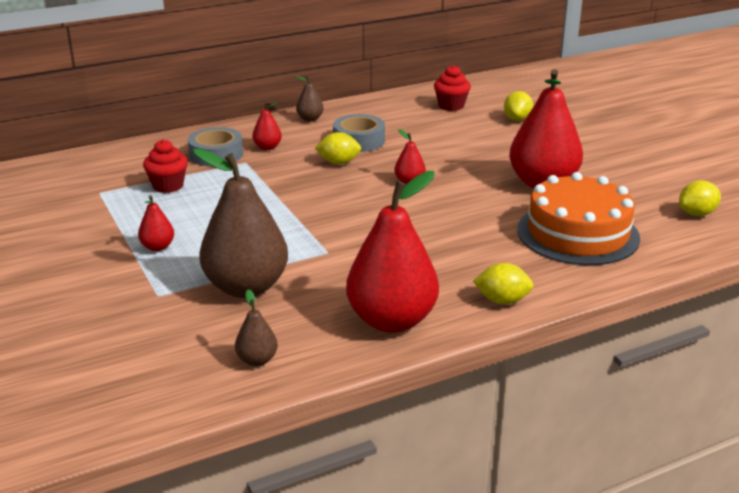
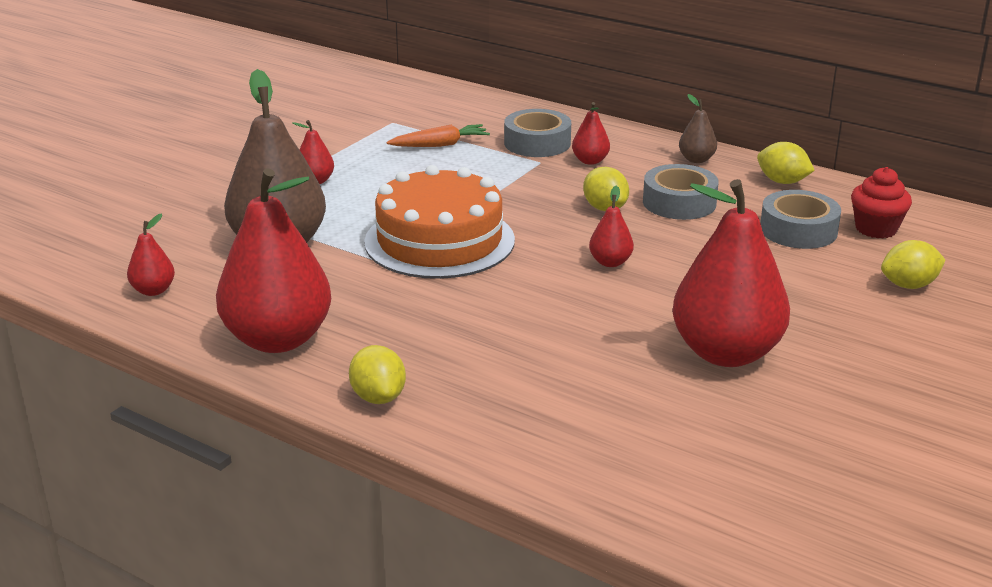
camera: 60 degrees right, 0 degrees up
red cupcake [143,139,188,193] -> orange carrot [386,124,490,147]
brown pear [235,289,278,366] -> red pear [127,213,175,296]
orange cake [517,172,640,265] -> orange cake moved to [364,165,515,279]
yellow lemon [679,181,721,216] -> yellow lemon moved to [757,142,815,184]
none -> grey tape [761,190,841,249]

